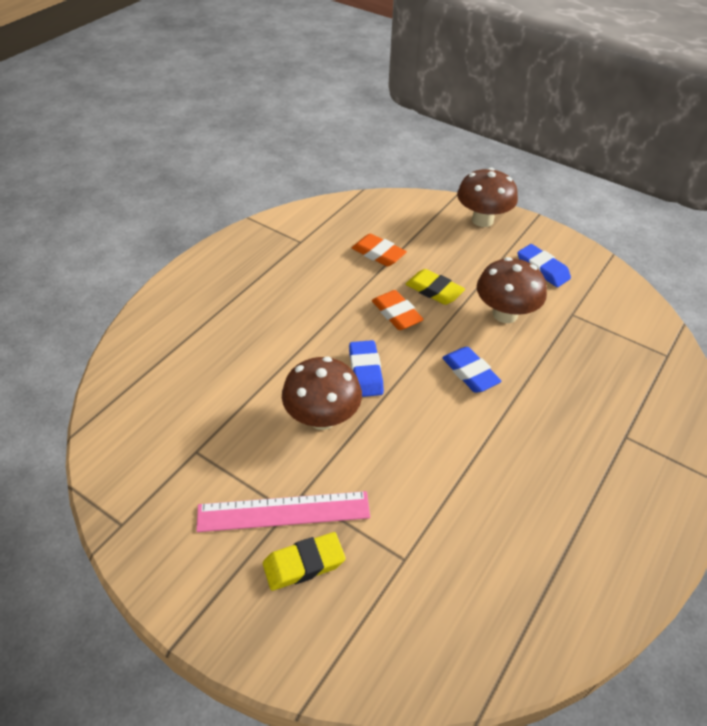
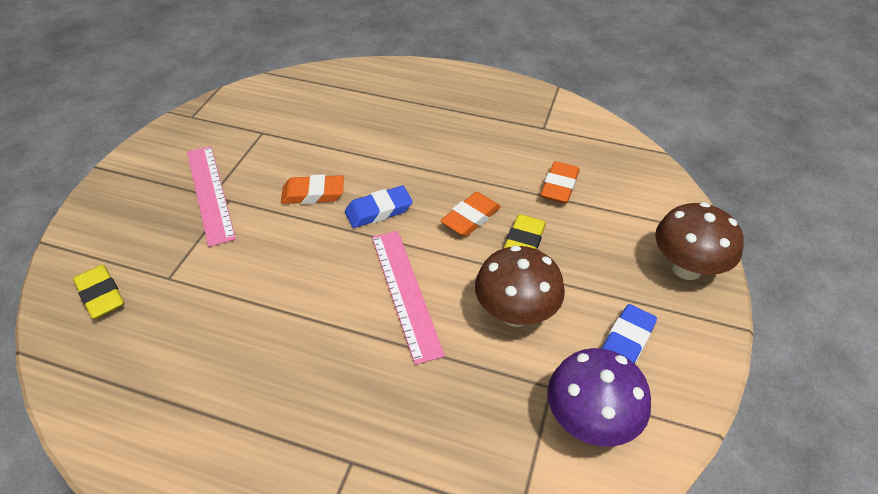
camera: 75 degrees right, 0 degrees up
yellow eraser [263,532,346,591] -> yellow eraser moved to [73,265,124,319]
brown mushroom [282,357,362,430] -> orange eraser [281,175,344,204]
blue eraser [442,347,501,393] -> pink ruler [372,231,445,365]
none -> purple mushroom [547,348,651,447]

